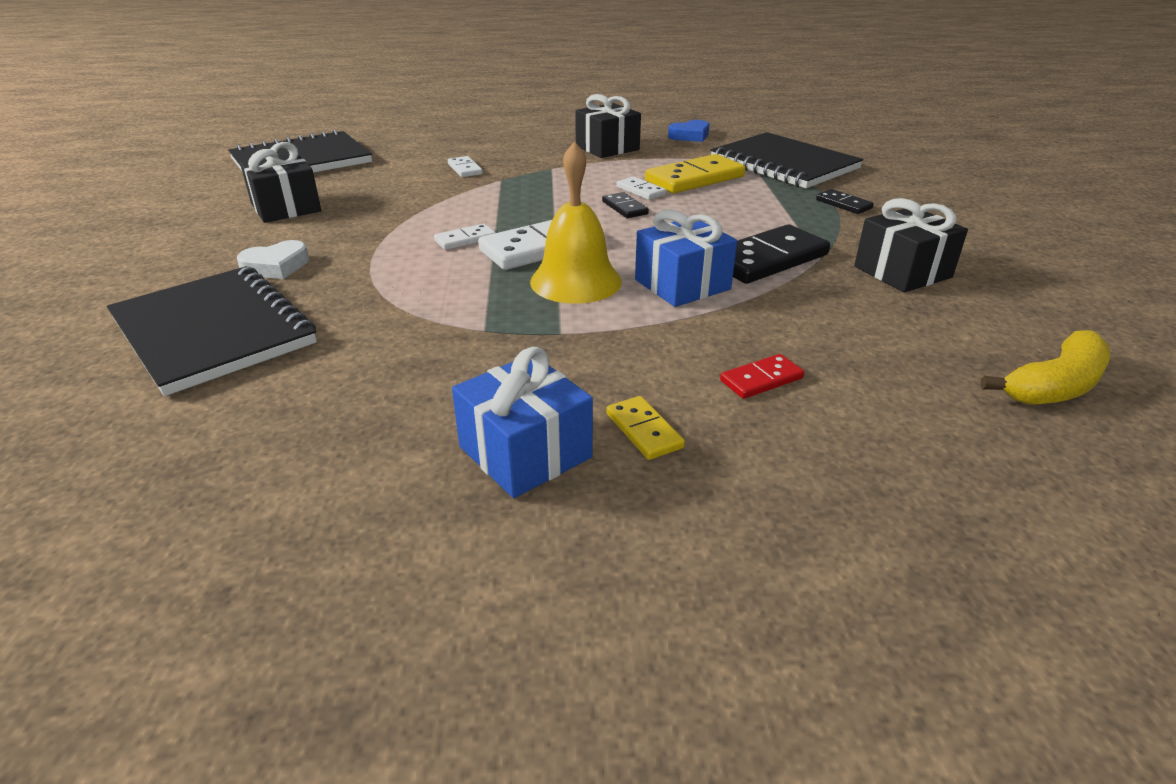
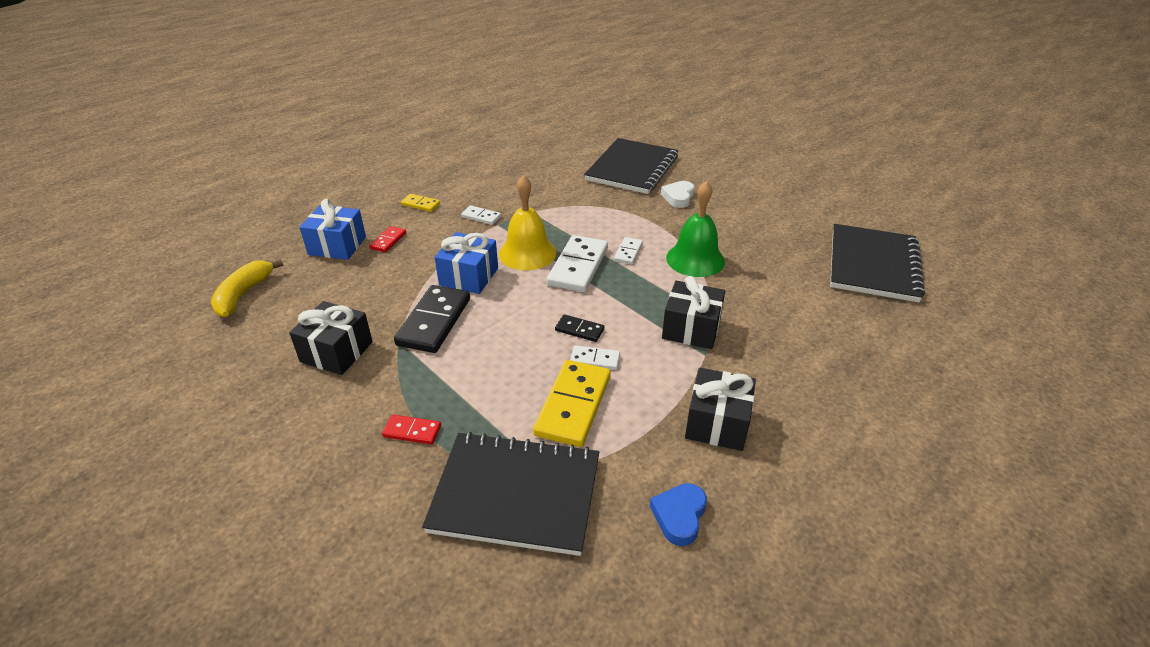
camera: 140 degrees right, 5 degrees up
black notebook [107,266,317,396] -> black notebook turned 75 degrees counterclockwise [584,138,678,194]
black gift [240,142,321,223] -> black gift moved to [662,276,725,349]
white domino [448,156,483,177] -> white domino moved to [461,205,501,225]
blue gift [452,347,593,498] -> blue gift moved to [299,199,366,260]
black domino [816,189,874,214] -> red domino [382,415,441,445]
none -> green bell [666,181,725,277]

